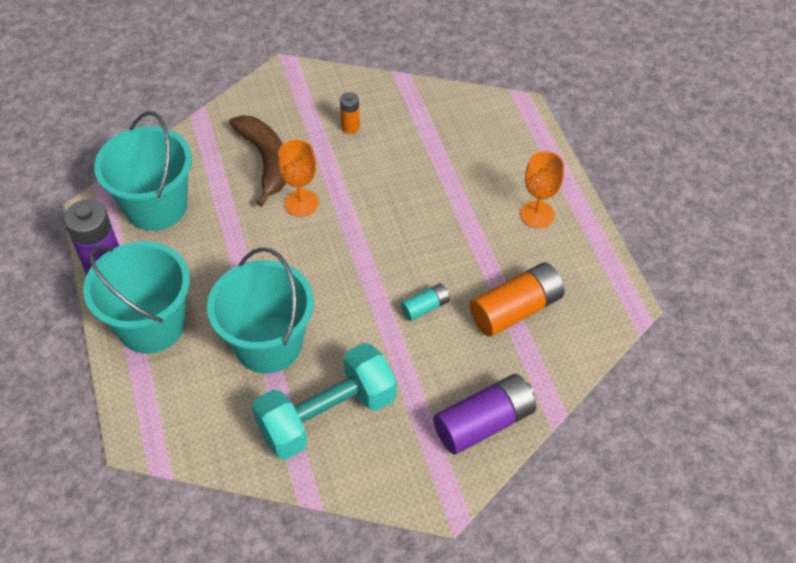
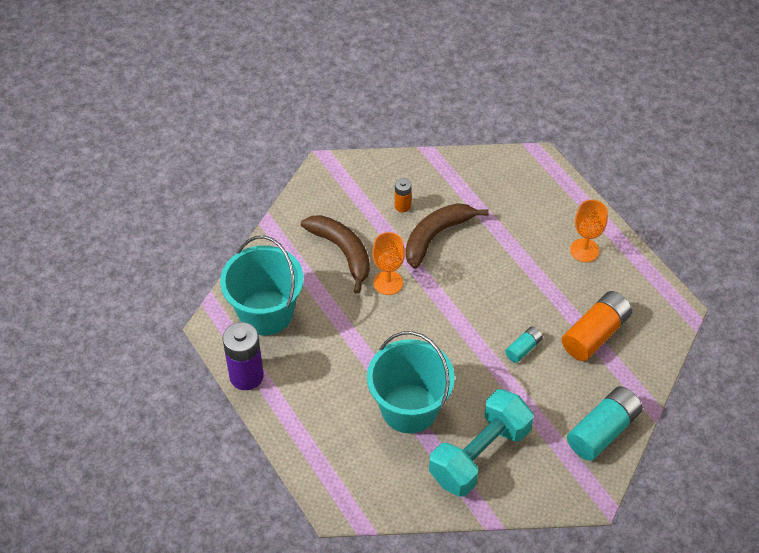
camera: 15 degrees left, 0 degrees up
turquoise bucket [83,241,190,354] -> none
purple battery [433,374,536,455] -> turquoise battery [567,386,642,461]
none -> brown banana [405,203,489,269]

